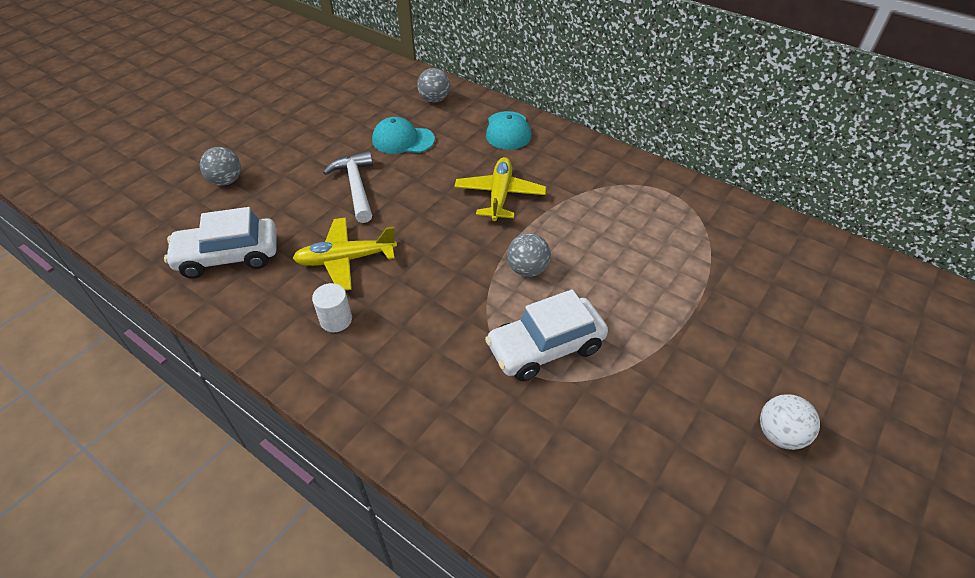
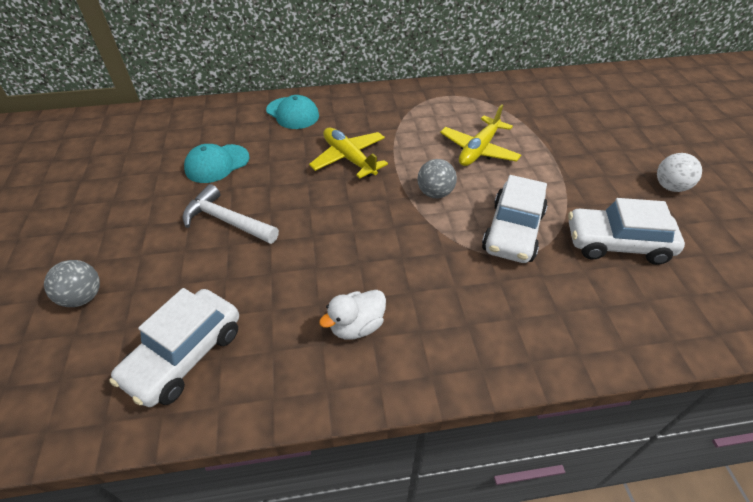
camera: 45 degrees left, 0 degrees up
yellow plane [293,218,397,291] -> yellow plane moved to [440,104,521,166]
white cylinder [312,283,352,332] -> white duck [319,290,386,340]
grey ball [417,68,450,102] -> none
none -> white car [568,198,685,265]

